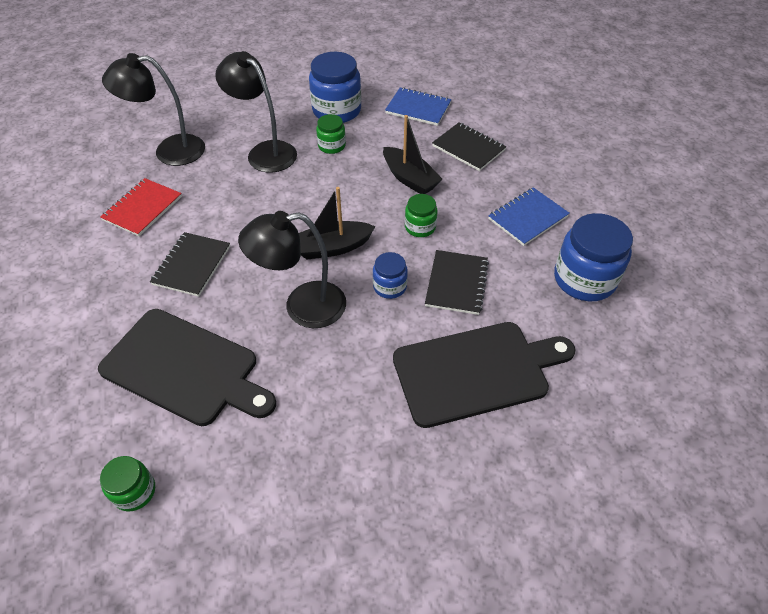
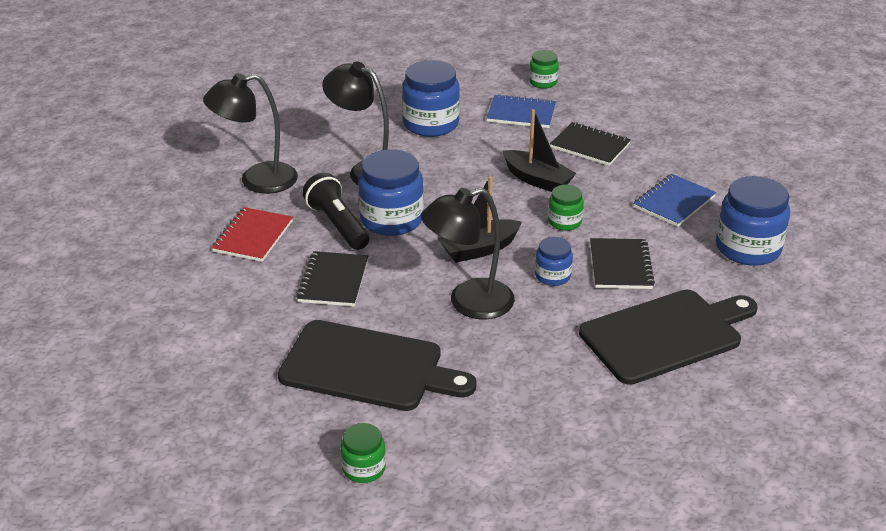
camera: 10 degrees left, 15 degrees down
green jar [316,114,346,154] -> green jar moved to [529,50,559,89]
none -> black flashlight [302,173,369,250]
none -> blue jar [358,149,424,236]

